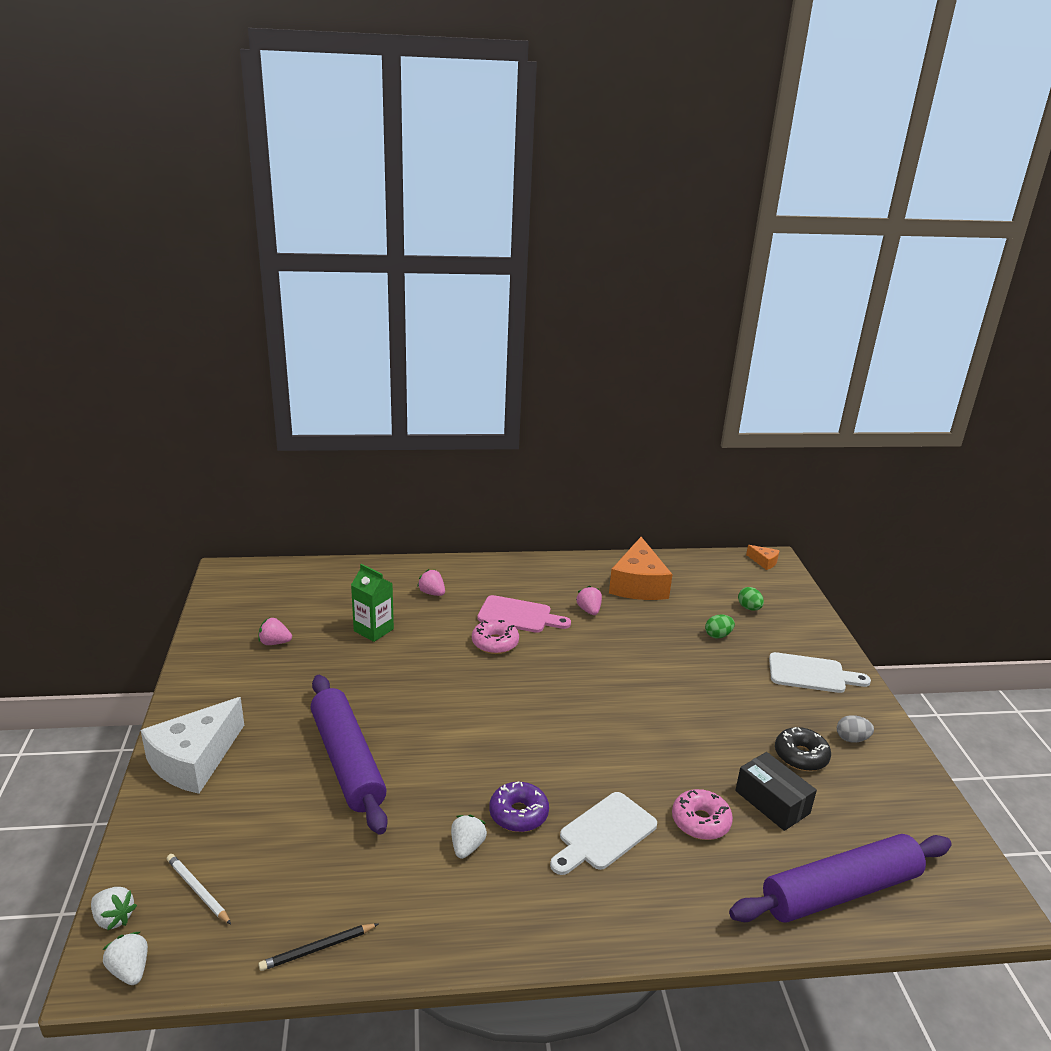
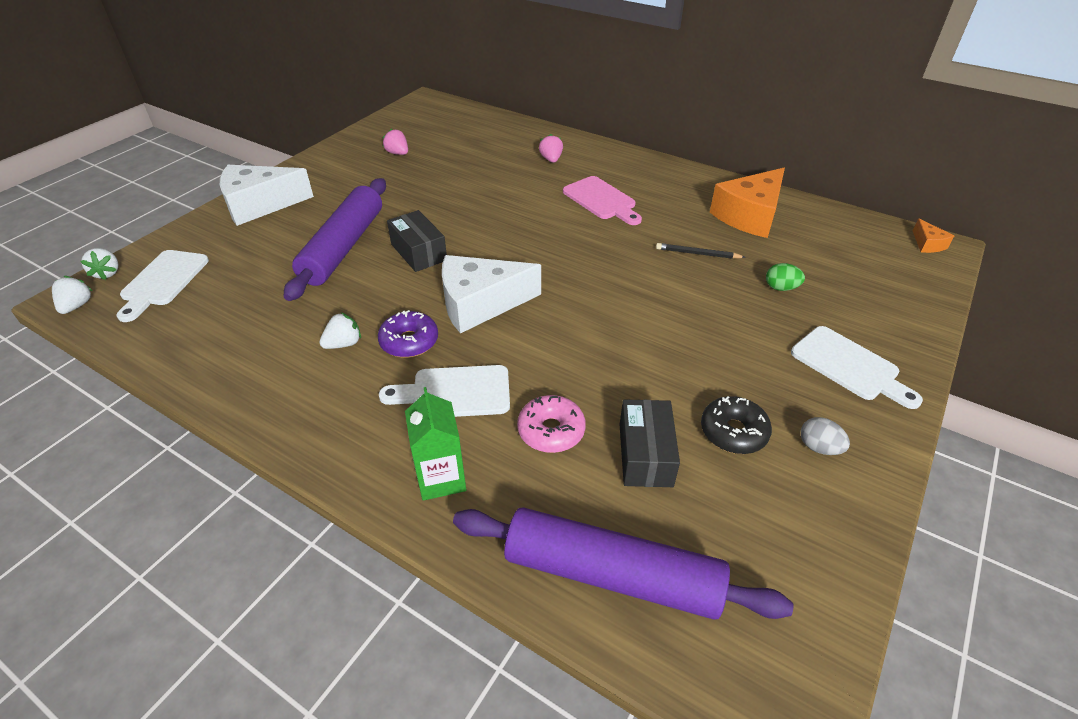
camera: 40 degrees right, 15 degrees up
white pencil [167,854,231,924] -> white cutting board [117,250,209,322]
black pencil [258,923,379,971] -> black pencil moved to [656,243,745,259]
green carton [351,564,394,642] -> green carton moved to [405,387,466,501]
pink donut [472,619,519,654] -> none
pink strawberry [576,586,602,615] -> none
green egg [738,587,764,611] -> none
none -> black box [387,210,447,272]
none -> white cheese [442,255,541,333]

